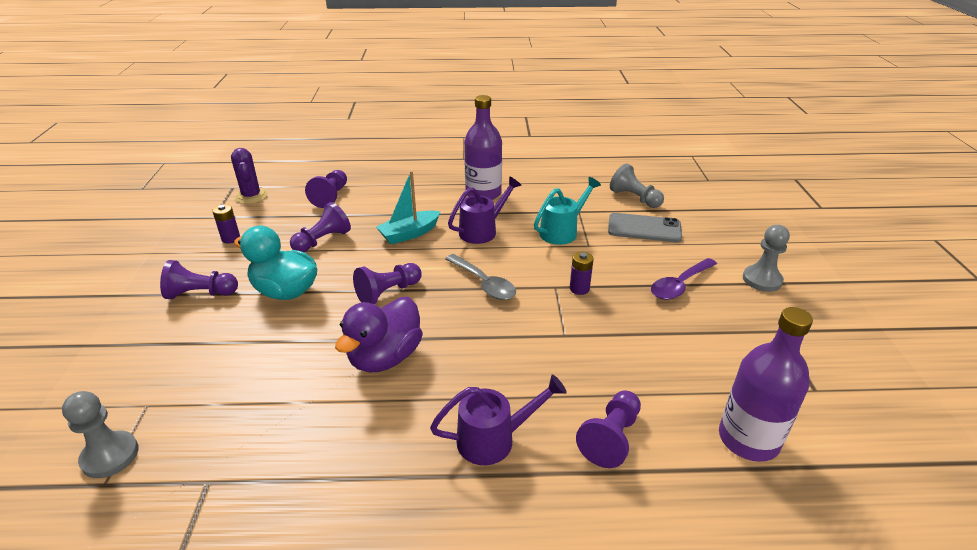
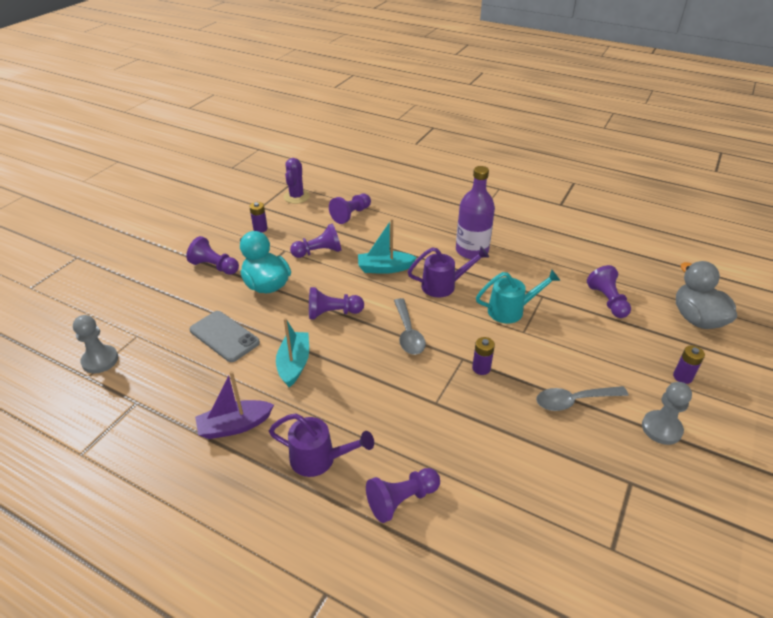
camera: 30 degrees right, 5 degrees up
purple duck [335,297,423,372] -> turquoise boat [276,318,309,387]
grey phone [608,213,682,242] -> grey phone moved to [189,311,260,362]
grey pawn [610,163,664,208] -> purple pawn [587,265,631,318]
purple spoon [651,258,717,300] -> grey spoon [536,386,628,411]
purple bottle [719,307,813,462] -> none
none -> purple boat [195,371,274,439]
none -> purple battery [673,345,705,384]
none -> grey duck [676,261,737,329]

